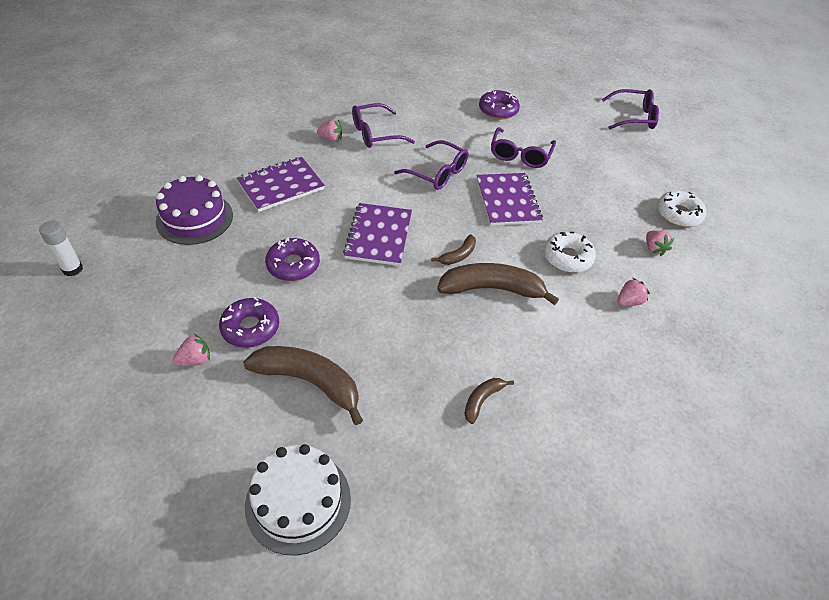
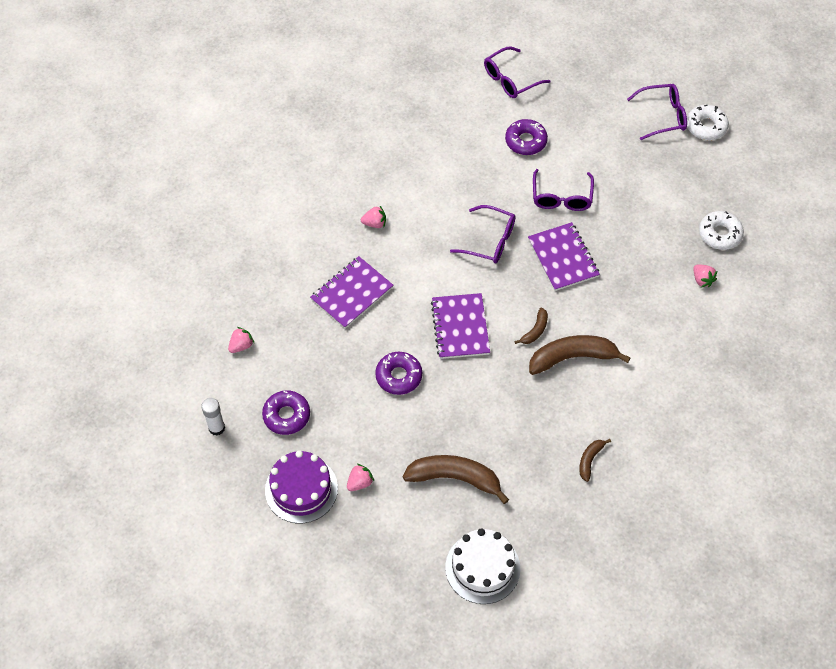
camera: 10 degrees left, 10 degrees up
purple cake [156,175,233,245] -> purple cake moved to [265,450,338,523]
purple donut [219,298,279,348] -> purple donut moved to [262,390,310,435]
purple glasses [352,103,415,148] -> purple glasses moved to [484,46,550,98]
white donut [544,232,596,273] -> white donut moved to [687,105,729,140]
pink strawberry [617,278,650,306] -> pink strawberry moved to [228,327,254,353]

